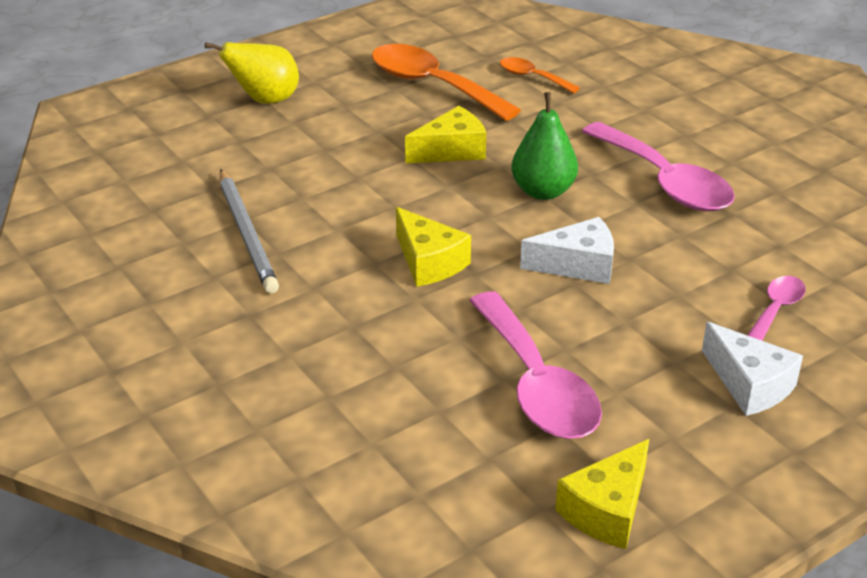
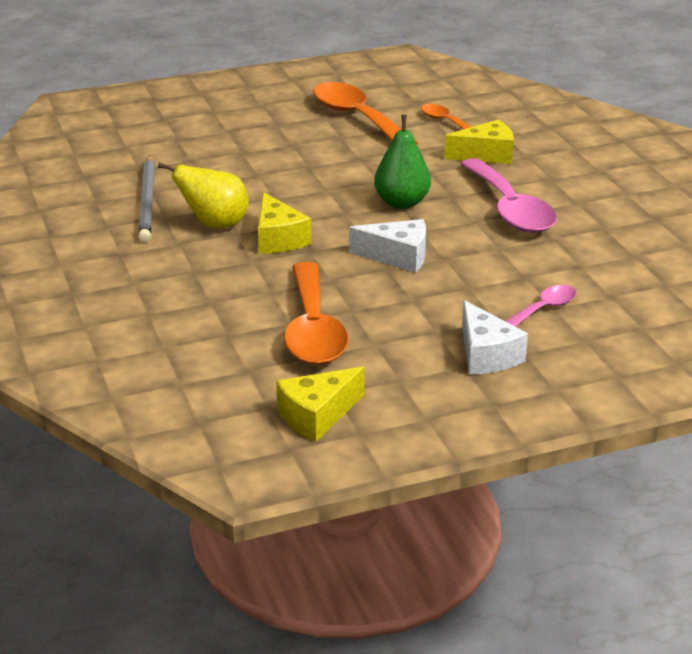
camera: 15 degrees right, 5 degrees down
yellow pear [205,42,299,104] -> yellow pear moved to [158,162,249,228]
yellow cheese [405,106,486,163] -> yellow cheese moved to [444,119,514,164]
pink spoon [469,292,602,439] -> orange spoon [284,262,348,365]

